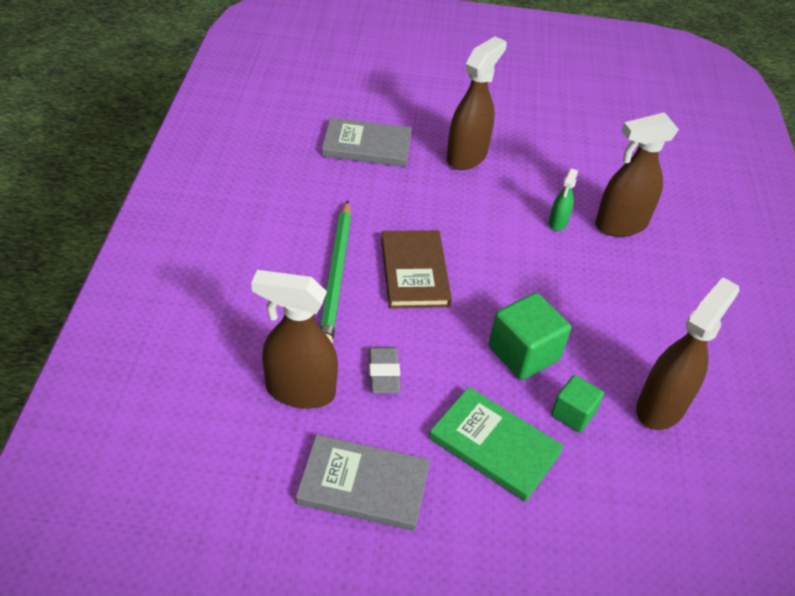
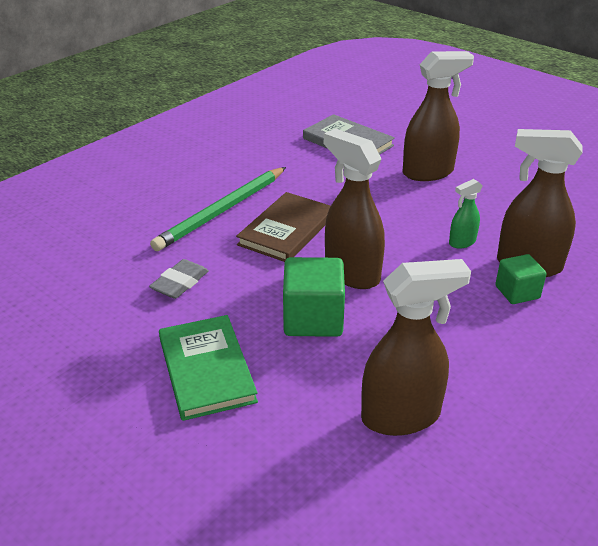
camera: 40 degrees right, 10 degrees down
brown spray bottle [251,270,338,409] -> brown spray bottle moved to [324,129,385,289]
grey book [296,434,430,531] -> none
green cube [551,375,604,433] -> green cube moved to [495,254,547,304]

